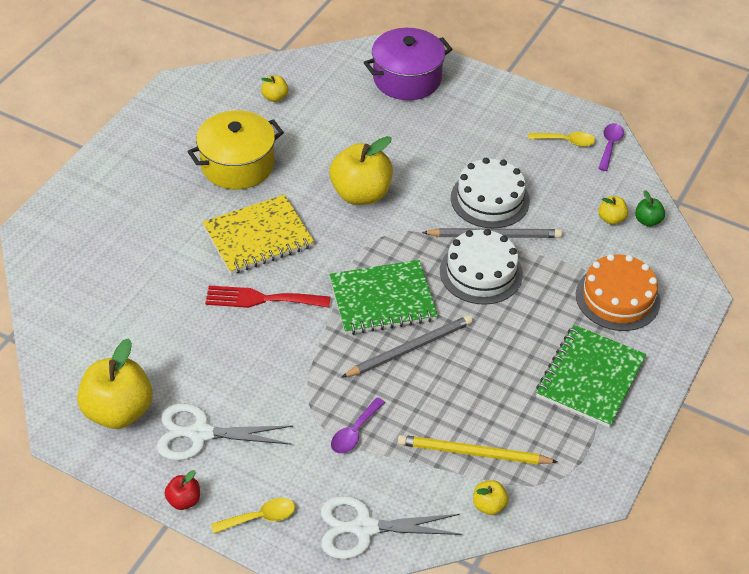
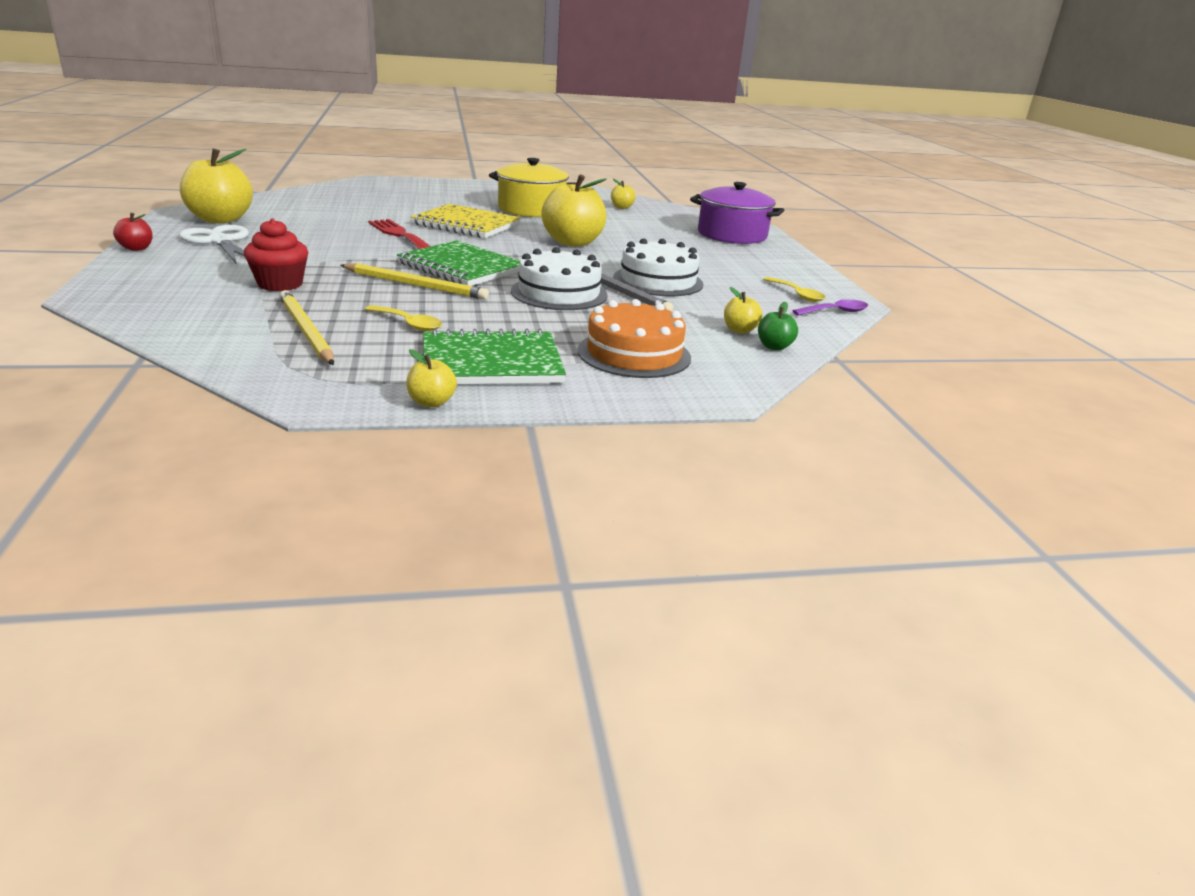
camera: 50 degrees right, 20 degrees down
yellow spoon [211,498,295,534] -> yellow spoon moved to [365,305,442,331]
white scissors [321,496,462,559] -> none
purple spoon [331,397,385,454] -> red cupcake [244,218,308,291]
grey pencil [341,315,472,378] -> yellow pencil [340,263,489,300]
yellow apple [473,480,509,515] -> yellow apple moved to [407,349,457,407]

